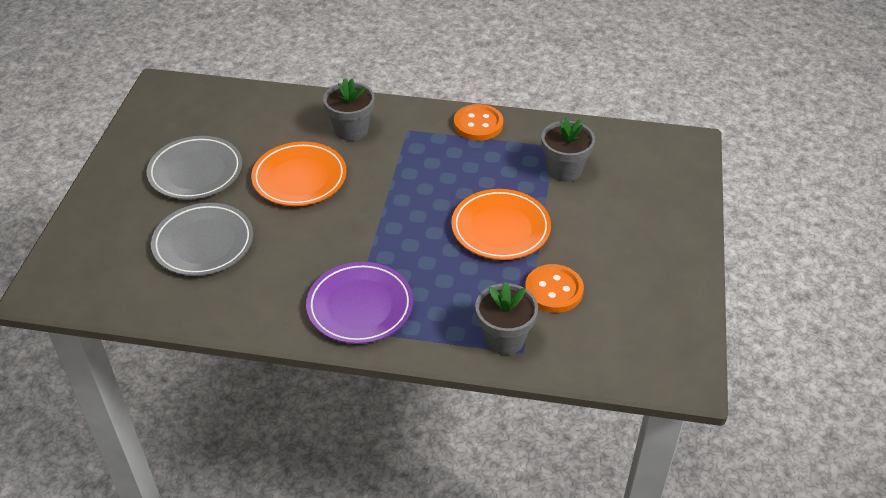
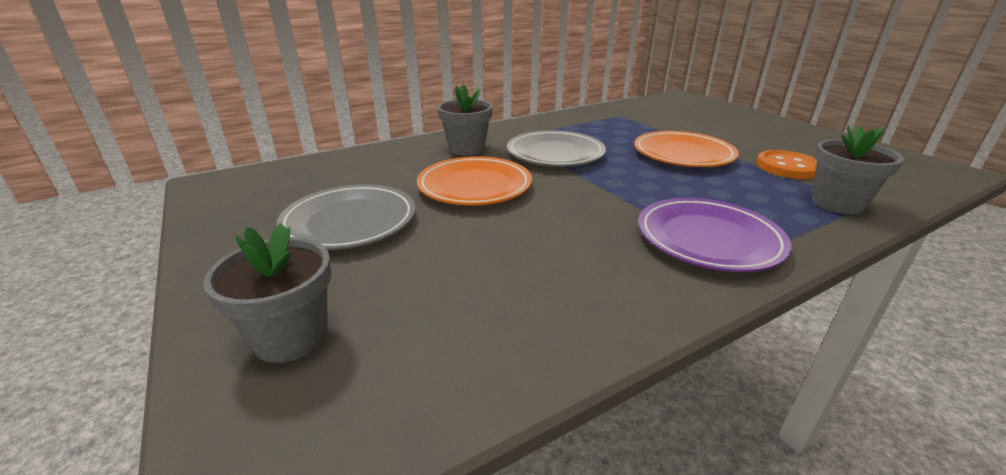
camera: 40 degrees left, 15 degrees down
grey plate [151,203,253,276] -> grey plate moved to [507,130,606,166]
orange button [454,104,503,141] -> none
grey flower pot [542,118,595,182] -> grey flower pot moved to [203,223,332,363]

